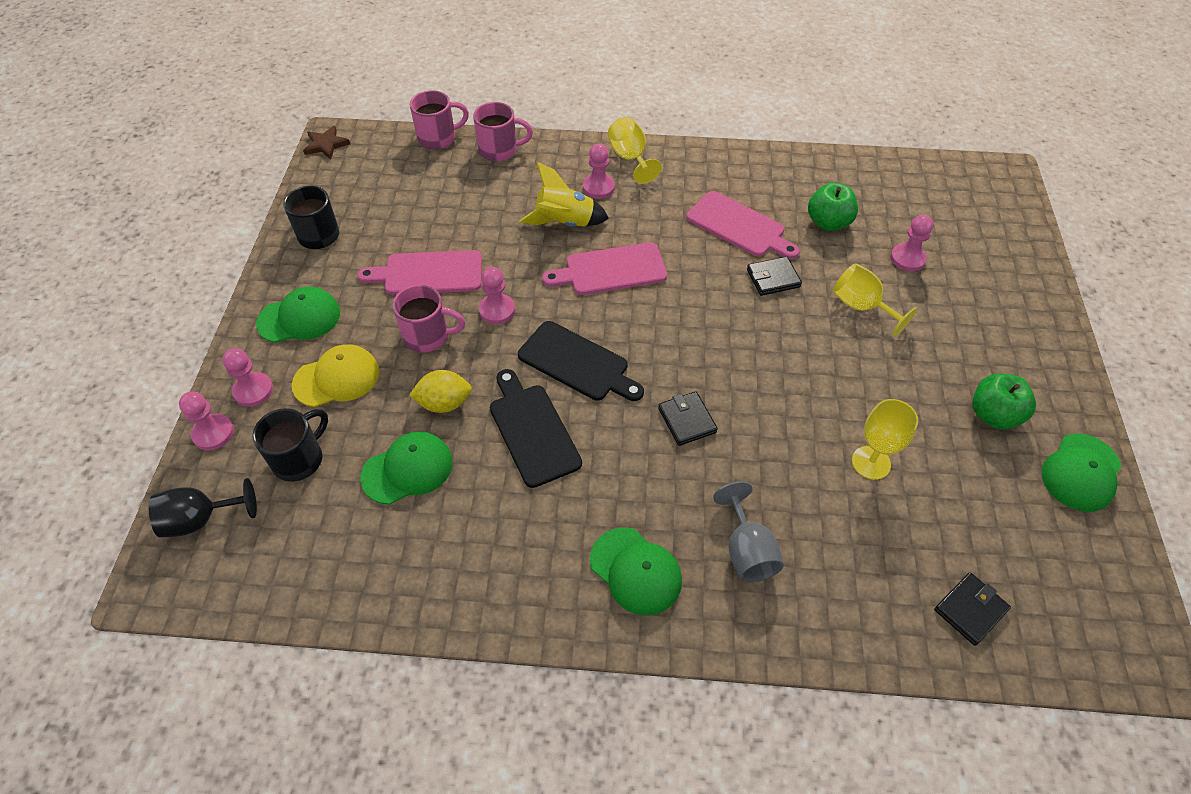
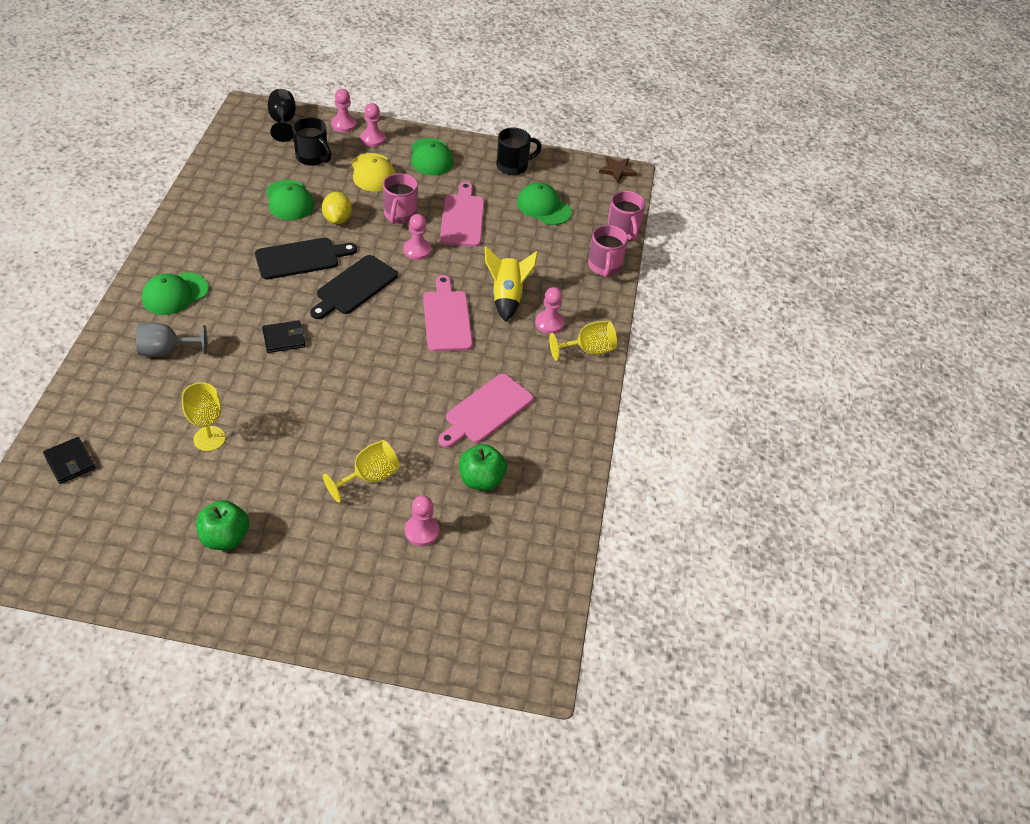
camera: 90 degrees right, 5 degrees down
black wallet [747,256,802,296] -> none
green cap [1041,434,1121,512] -> green cap moved to [517,182,572,225]

